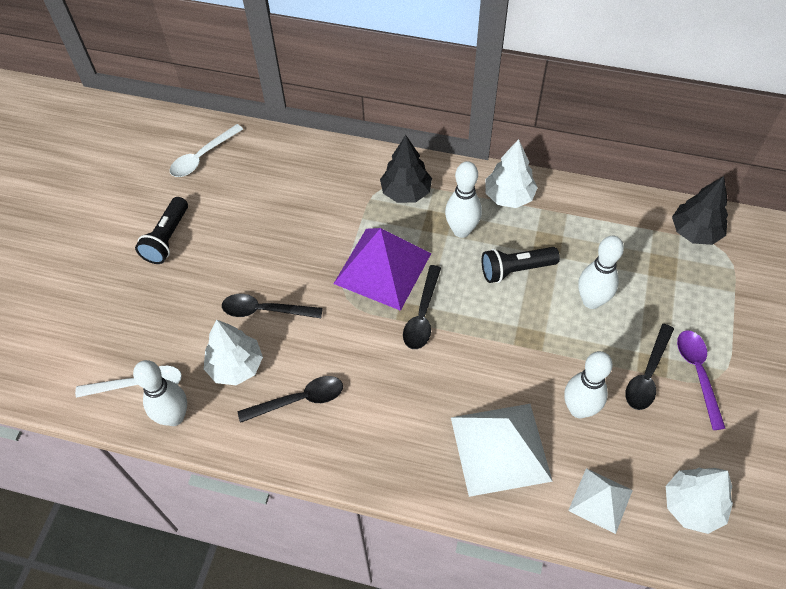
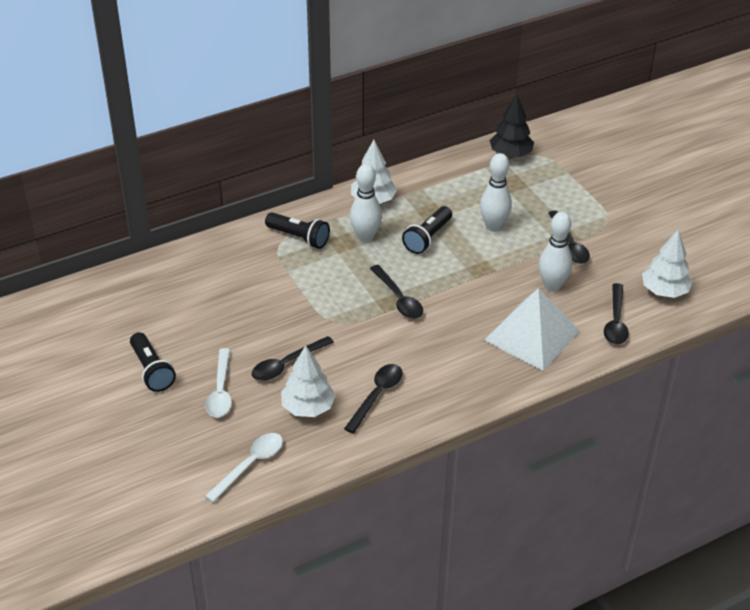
camera: 45 degrees left, 15 degrees down
white bowling pin [133,360,187,426] -> none
white spoon [170,124,243,177] -> white spoon moved to [205,348,232,417]
purple pyramid [333,228,431,311] -> none
black tree [380,135,432,203] -> black flashlight [265,212,330,249]
white pyramid [568,468,633,534] -> black spoon [604,283,629,344]
purple spoon [677,330,726,430] -> none

